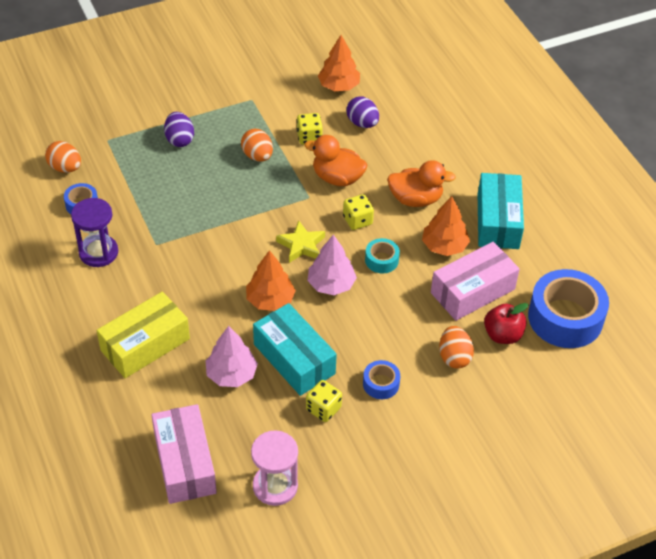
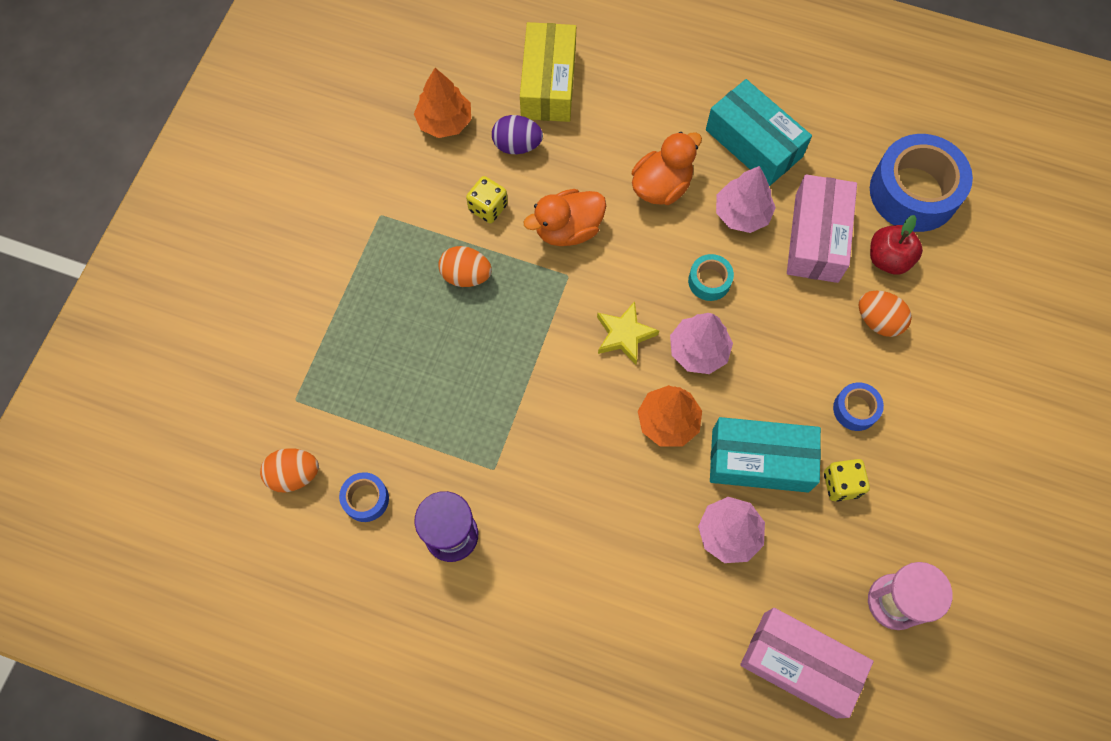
camera: 45 degrees left, 20 degrees up
yellow box [97,292,190,378] -> yellow box moved to [520,22,576,122]
purple egg [164,112,194,147] -> none
yellow dice [343,194,374,230] -> none
orange tree [422,196,470,256] -> pink tree [716,166,776,233]

